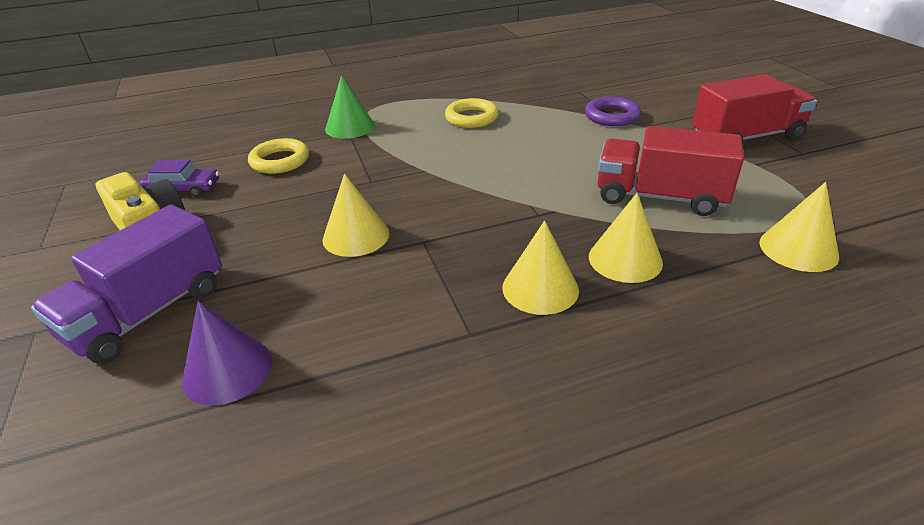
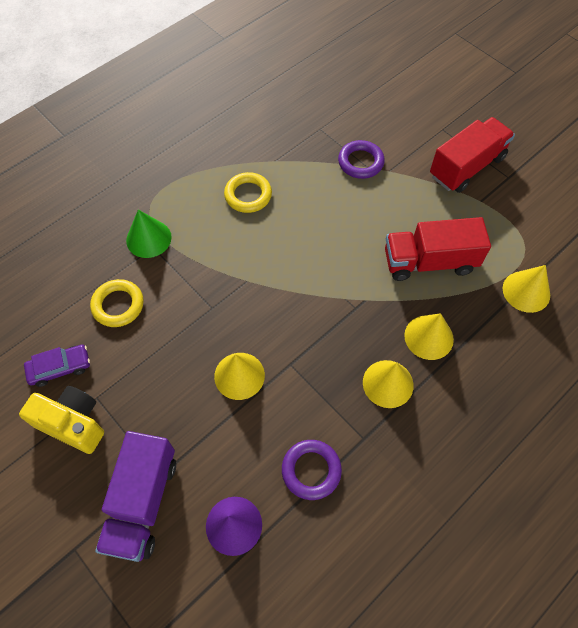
camera: 25 degrees left, 25 degrees up
none -> purple ring [282,440,342,500]

